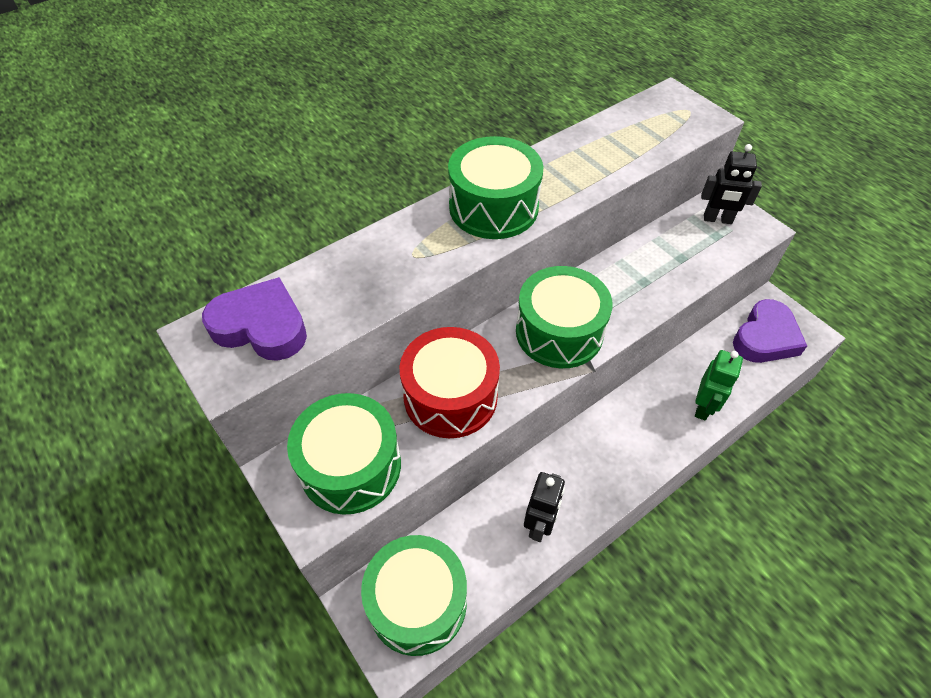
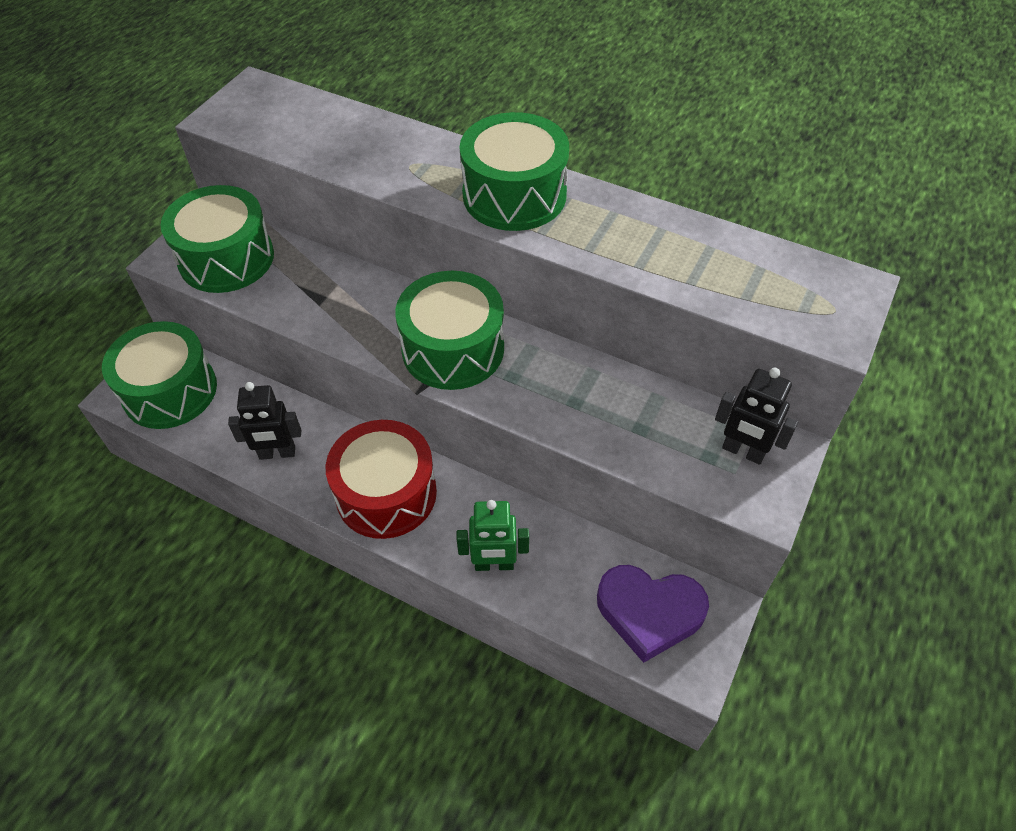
camera: 65 degrees right, 0 degrees up
purple heart [202,277,307,361] -> none
red drum [400,327,500,438] -> red drum moved to [326,420,437,539]
black robot [701,144,762,224] -> black robot turned 45 degrees counterclockwise [715,368,798,465]

